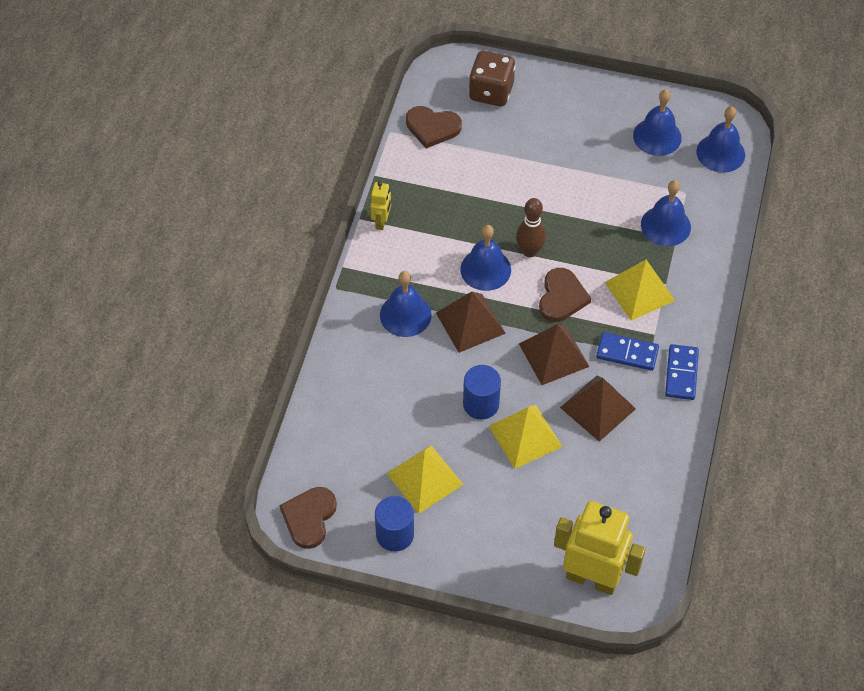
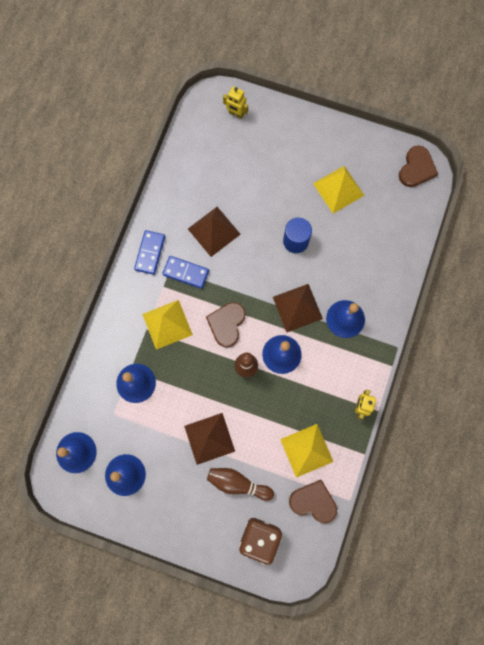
camera: 175 degrees left, 20 degrees up
blue cylinder [375,496,414,552] -> none
yellow pyramid [489,405,562,469] -> yellow pyramid moved to [280,424,334,478]
brown pyramid [519,324,589,385] -> brown pyramid moved to [184,413,235,465]
yellow robot [554,501,646,595] -> yellow robot [223,86,248,119], size x0.46
none -> brown bowling pin [207,468,274,501]

